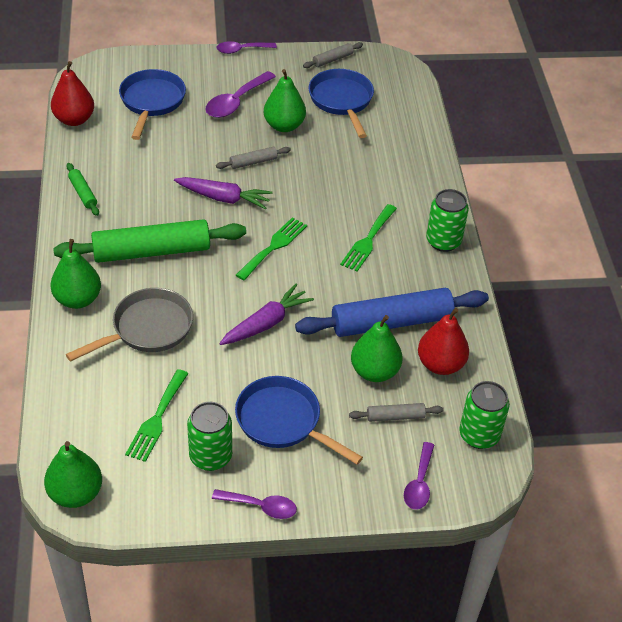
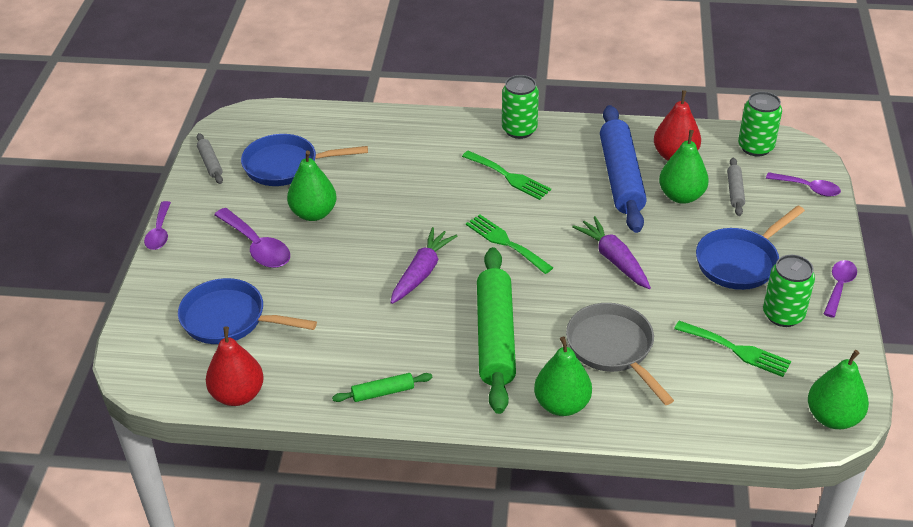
camera: 75 degrees left, 5 degrees down
grey rolling pin [216,147,291,169] -> none

